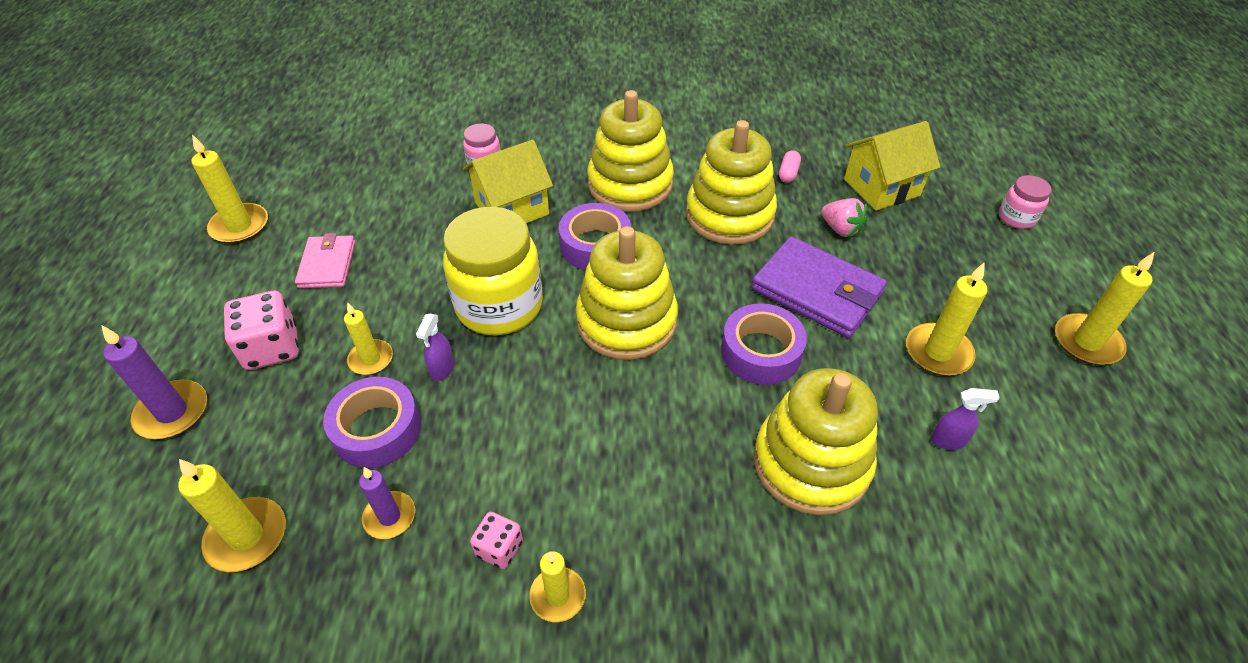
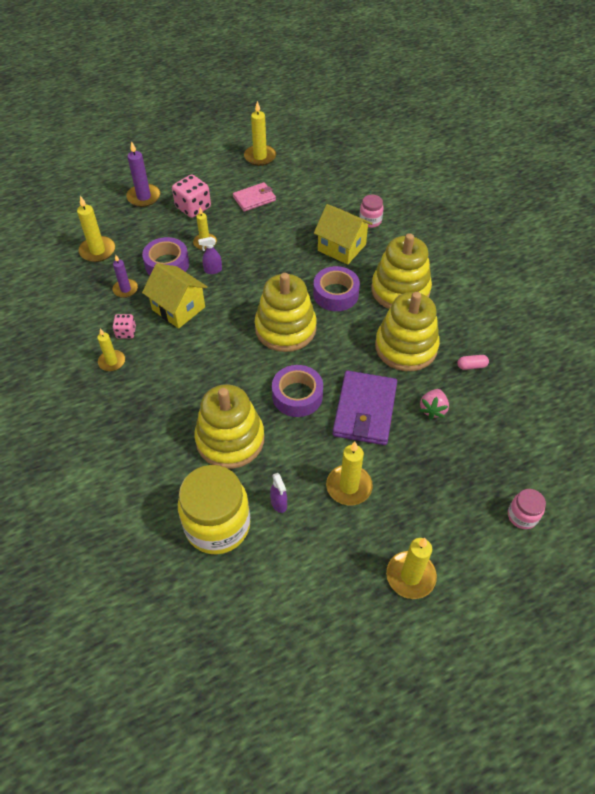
camera: 65 degrees right, 5 degrees up
yellow jar [443,207,543,336] -> yellow jar moved to [178,465,250,555]
yellow house [844,121,940,211] -> yellow house moved to [142,263,208,329]

